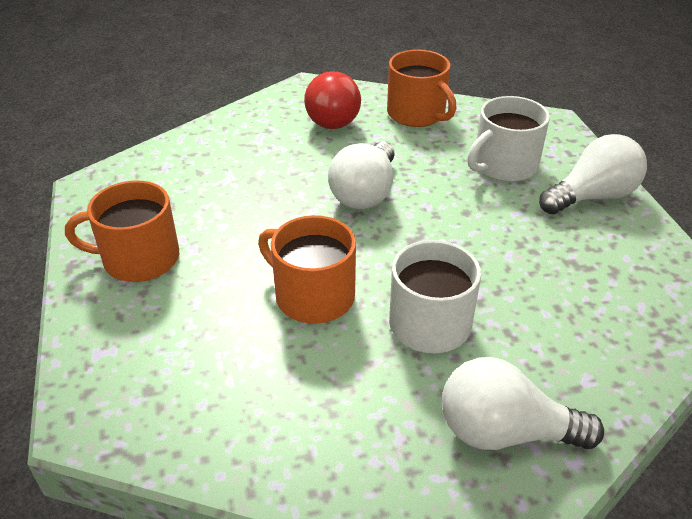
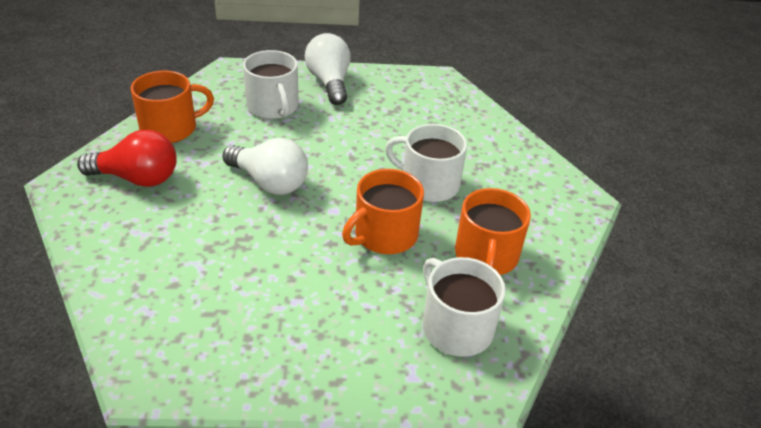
camera: 80 degrees left, 0 degrees up
orange mug [65,180,179,282] -> orange mug moved to [455,188,531,275]
white light bulb [442,357,604,450] -> none
none -> white mug [423,257,506,357]

